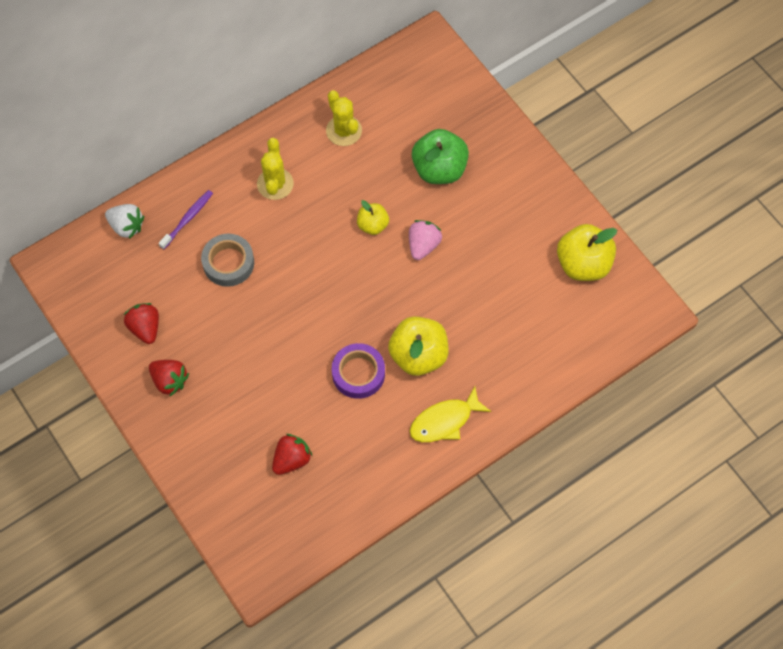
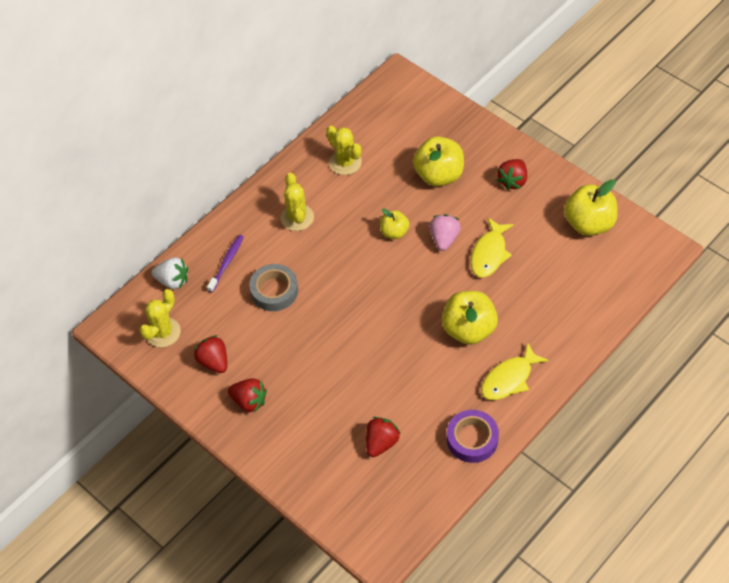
camera: 10 degrees left, 10 degrees down
purple tape [332,343,385,399] -> purple tape moved to [447,410,499,463]
green apple [412,129,469,184] -> yellow apple [413,136,464,186]
none -> yellow cactus [139,289,181,347]
none -> yellow fish [471,217,514,277]
none -> red strawberry [497,159,527,190]

